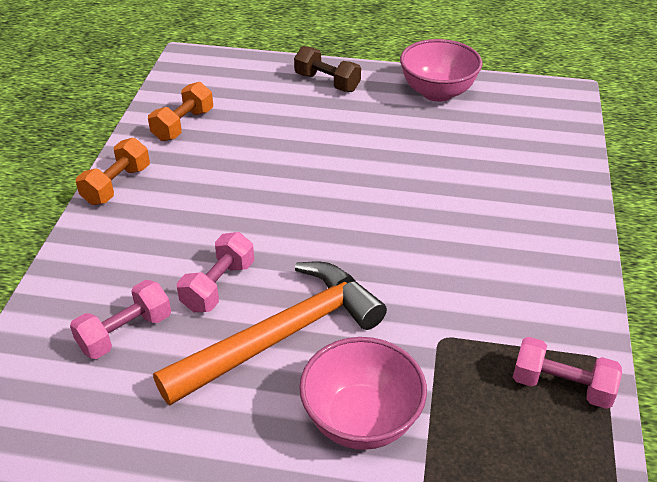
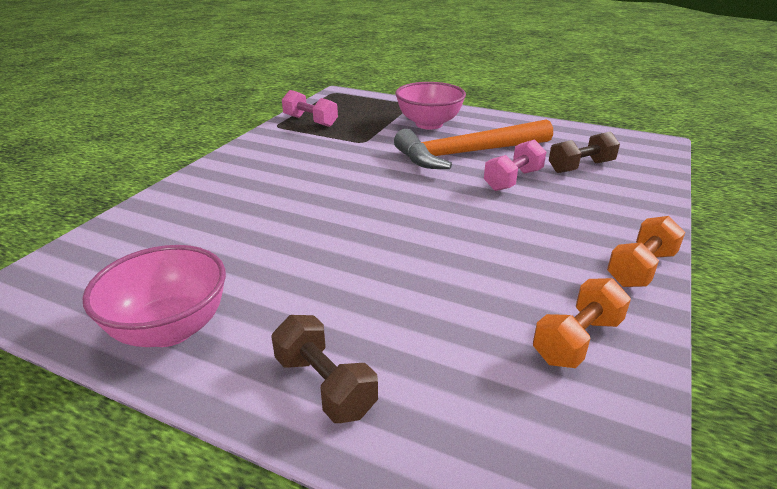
camera: 165 degrees left, 10 degrees down
pink dumbbell [70,280,171,359] -> brown dumbbell [549,131,620,173]

